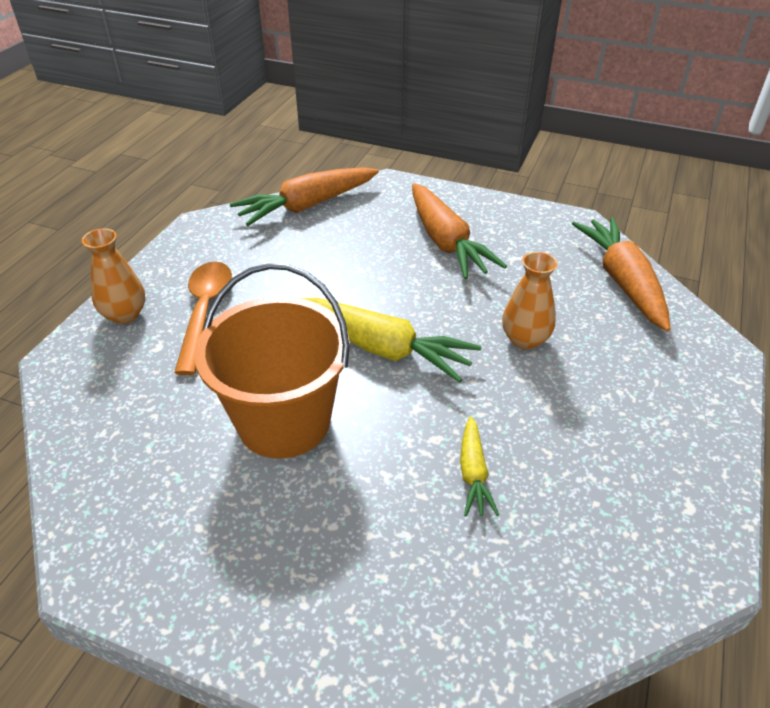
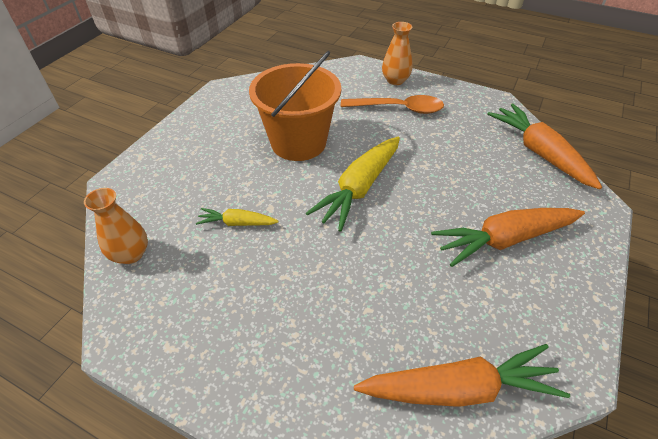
camera: 95 degrees right, 5 degrees up
orange vase [502,252,558,350] -> orange vase moved to [84,188,148,264]

